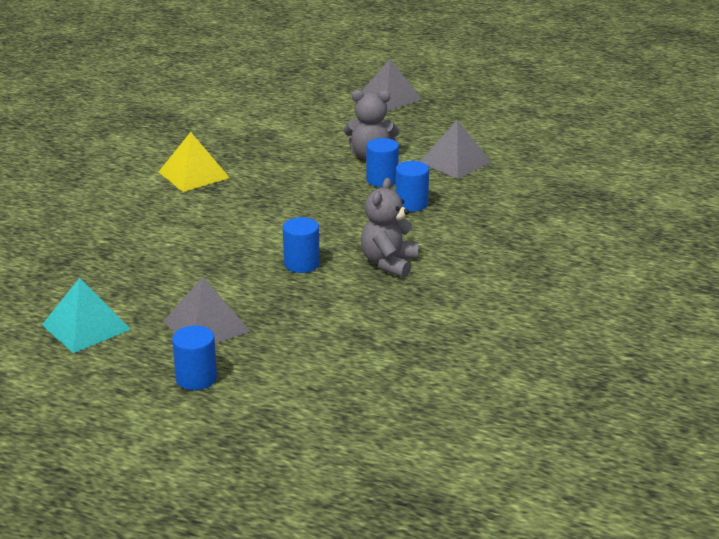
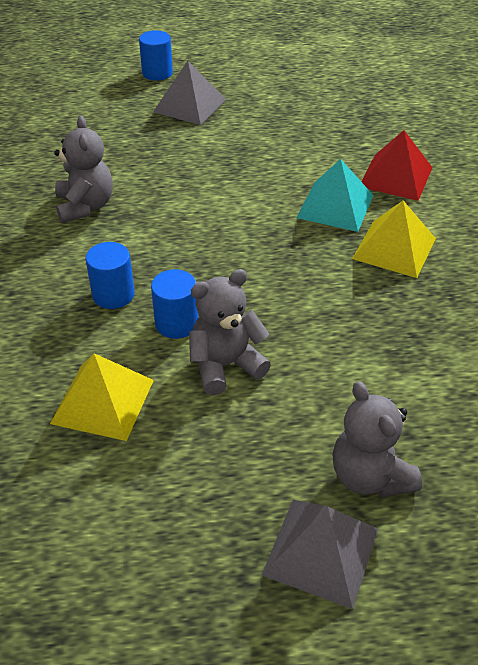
camera: 150 degrees right, 15 degrees up
turquoise pyramid [42,278,131,353] -> turquoise pyramid moved to [296,159,373,232]
blue cylinder [283,217,320,273] -> none
grey pyramid [420,120,492,179] -> yellow pyramid [50,353,154,441]
none -> grey teddy bear [333,381,422,498]
none -> red pyramid [361,130,433,201]

